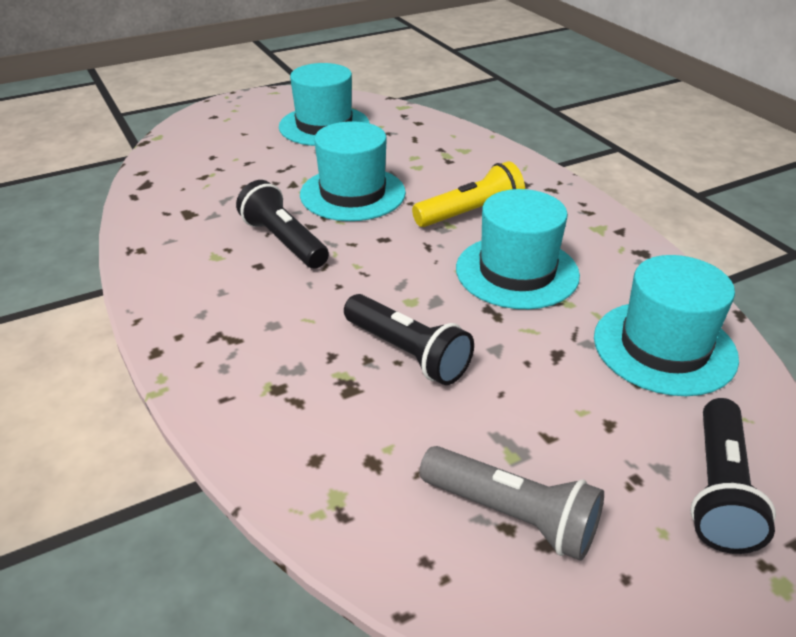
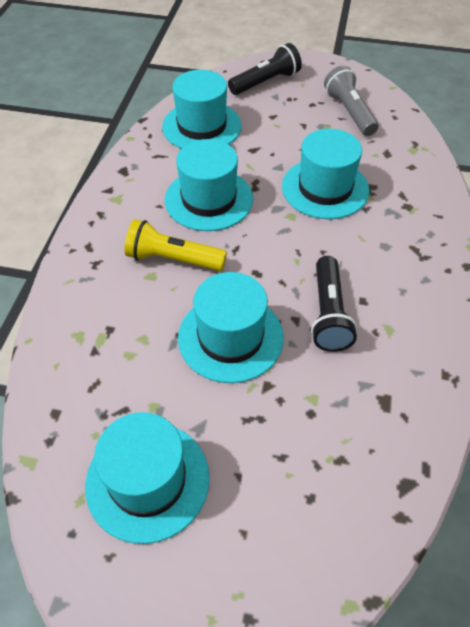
camera: 140 degrees left, 15 degrees up
black flashlight [344,294,474,385] -> turquoise hat [282,129,369,219]

